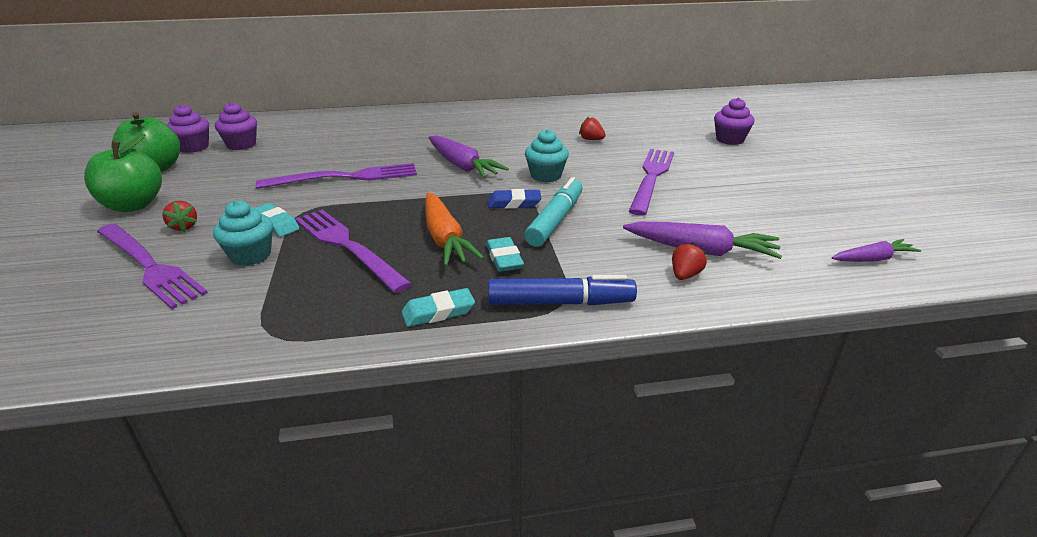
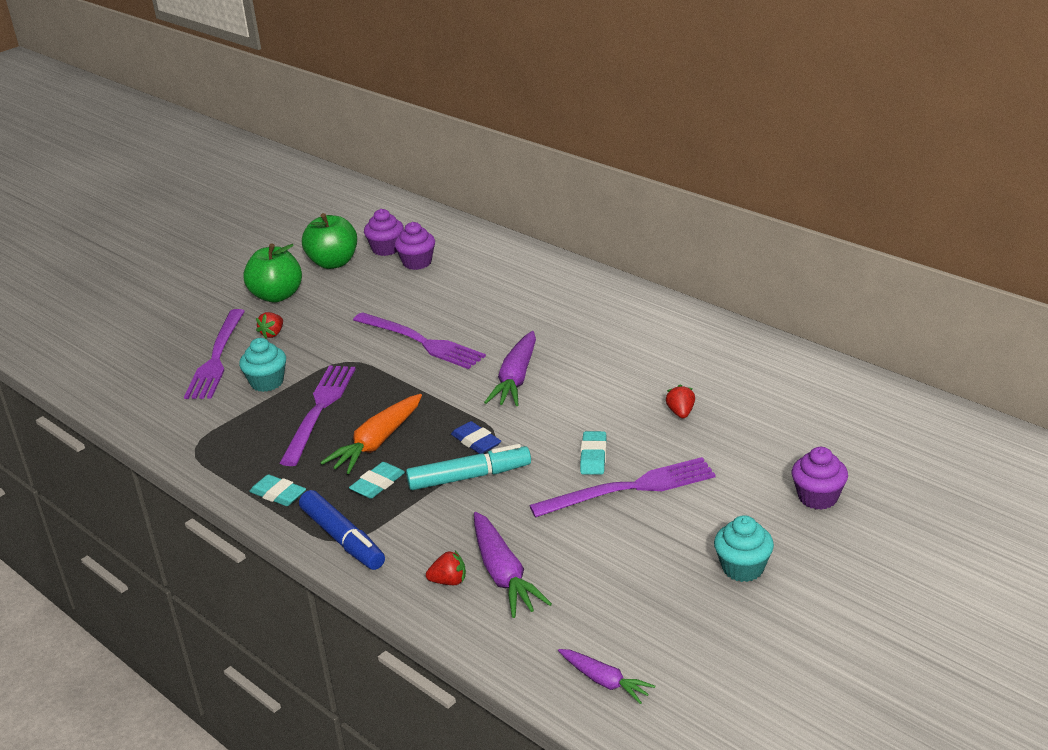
camera: 55 degrees right, 0 degrees up
turquoise eraser [255,203,300,237] -> turquoise eraser moved to [580,431,606,475]
turquoise cupcake [525,129,569,182] -> turquoise cupcake moved to [714,515,774,582]

